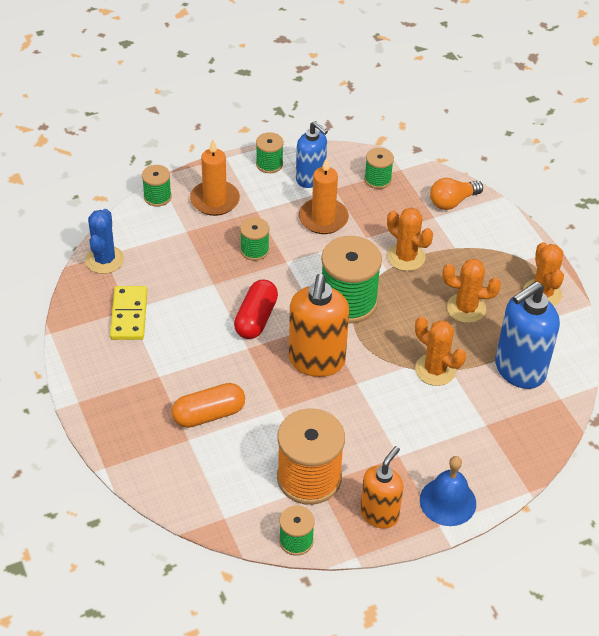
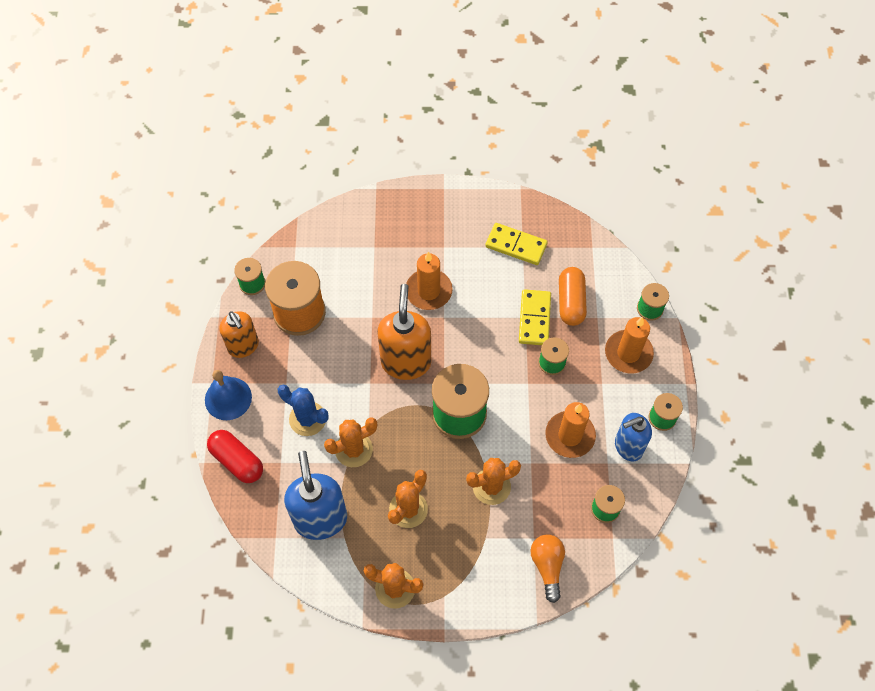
camera: 115 degrees right, 15 degrees up
blue cactus [85,209,124,274] -> blue cactus moved to [278,385,329,436]
orange capsule [172,383,245,428] -> orange capsule moved to [559,267,587,326]
red capsule [234,280,278,339] -> red capsule moved to [207,430,263,483]
orange soap dispenser [289,274,349,377] -> orange soap dispenser turned 60 degrees clockwise [377,284,431,380]
none -> orange candle [406,252,453,310]
none -> yellow domino [519,289,551,345]

